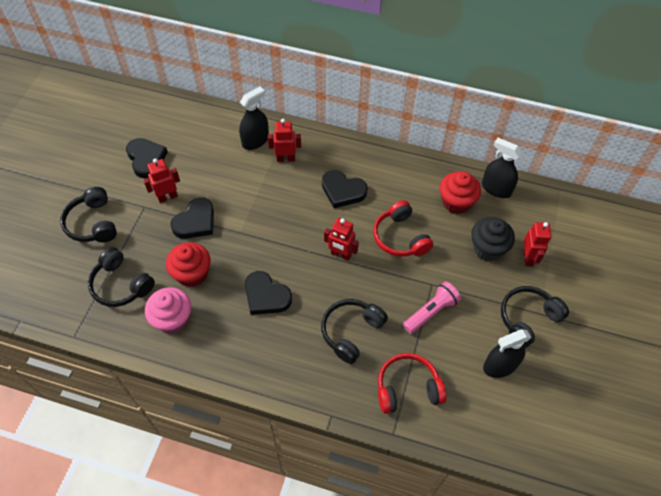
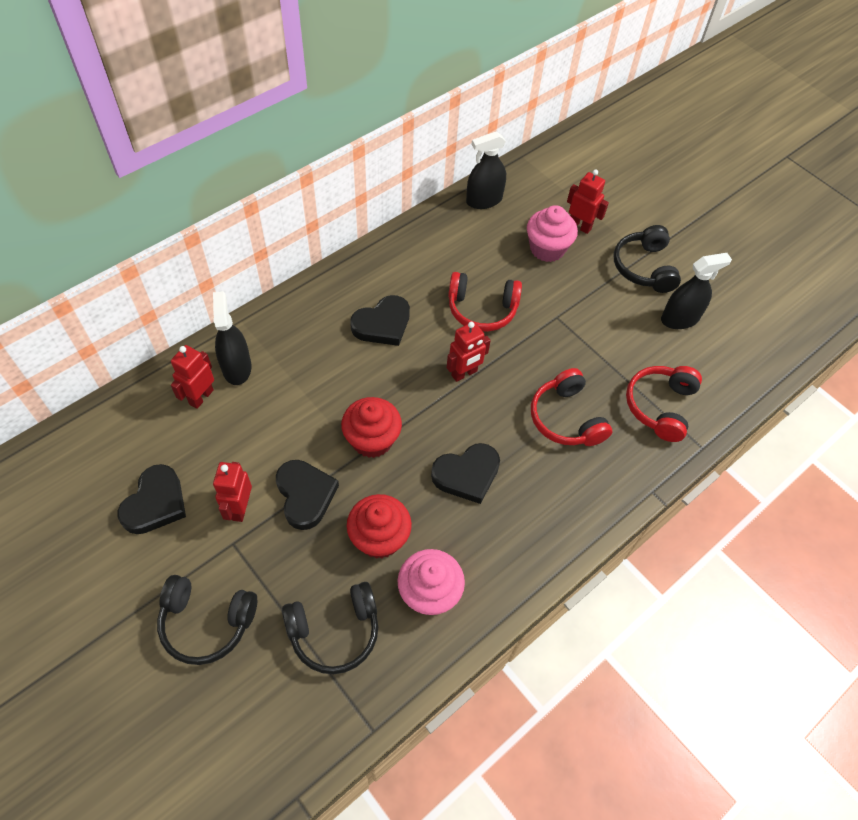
camera: 60 degrees left, 0 degrees up
black heart [126,138,168,178] -> black heart turned 105 degrees clockwise [118,464,186,534]
red robot [268,119,301,162] -> red robot moved to [171,345,214,409]
black headphones [321,299,388,364] -> red headphones [531,368,612,446]
pink flashlight [403,281,461,334] -> none
red cupcake [440,172,481,214] -> red cupcake moved to [341,397,402,458]
black cupcake [471,217,515,261] -> pink cupcake [527,205,578,262]
black spray bottle [483,329,531,378] -> black spray bottle turned 120 degrees counterclockwise [661,253,732,329]

